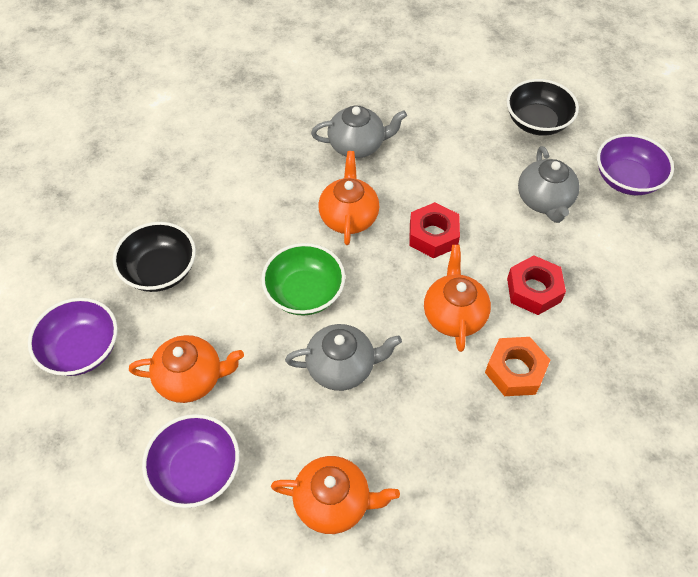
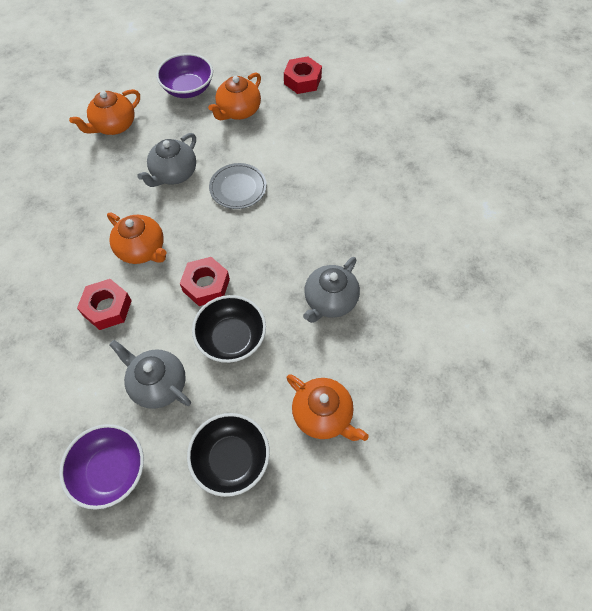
camera: 130 degrees right, 5 degrees up
purple bowl [28,298,118,376] -> red nut [284,57,322,94]
black bowl [113,222,196,292] -> black bowl moved to [192,295,266,363]
green bowl [261,243,345,316] -> grey plate [209,163,267,209]
orange teapot [318,151,379,245] -> orange teapot moved to [286,374,369,441]
orange nut [485,337,550,396] -> none

